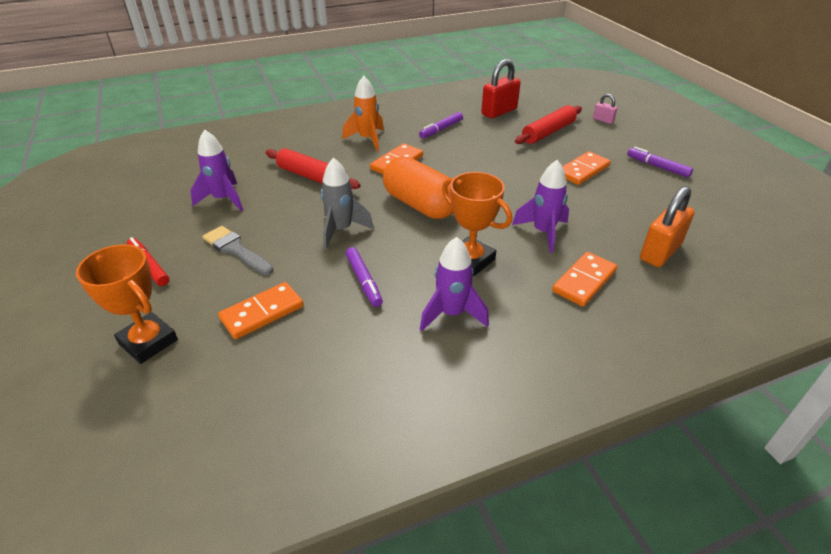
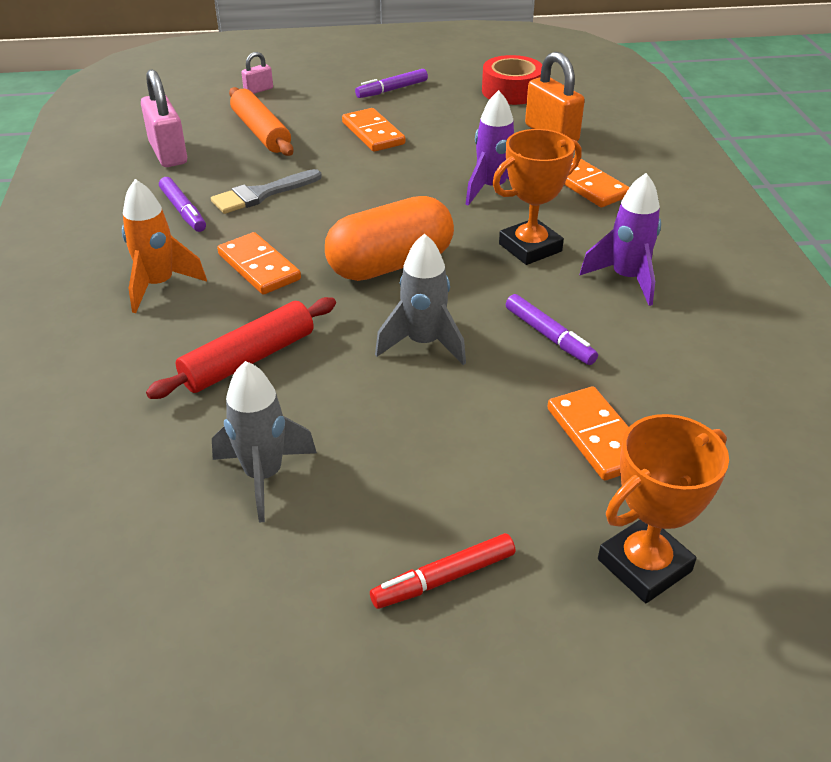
camera: 75 degrees left, 0 degrees up
purple rocket [190,129,243,211] -> grey rocket [212,361,317,523]
grey brush [202,226,273,275] -> grey brush moved to [211,169,322,214]
purple marker [346,247,383,307] -> purple marker turned 60 degrees clockwise [506,294,598,365]
red padlock [481,59,521,118] -> pink padlock [141,69,187,167]
red rolling pin [515,105,582,144] -> orange rolling pin [229,87,293,156]
none -> red tape [482,55,542,105]

